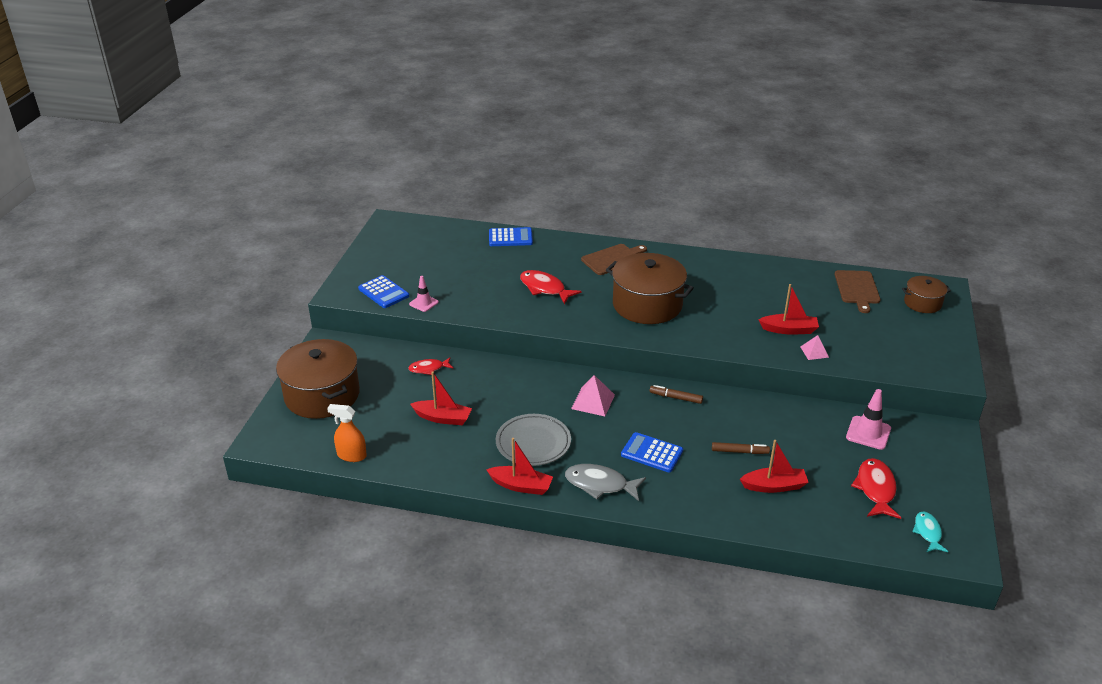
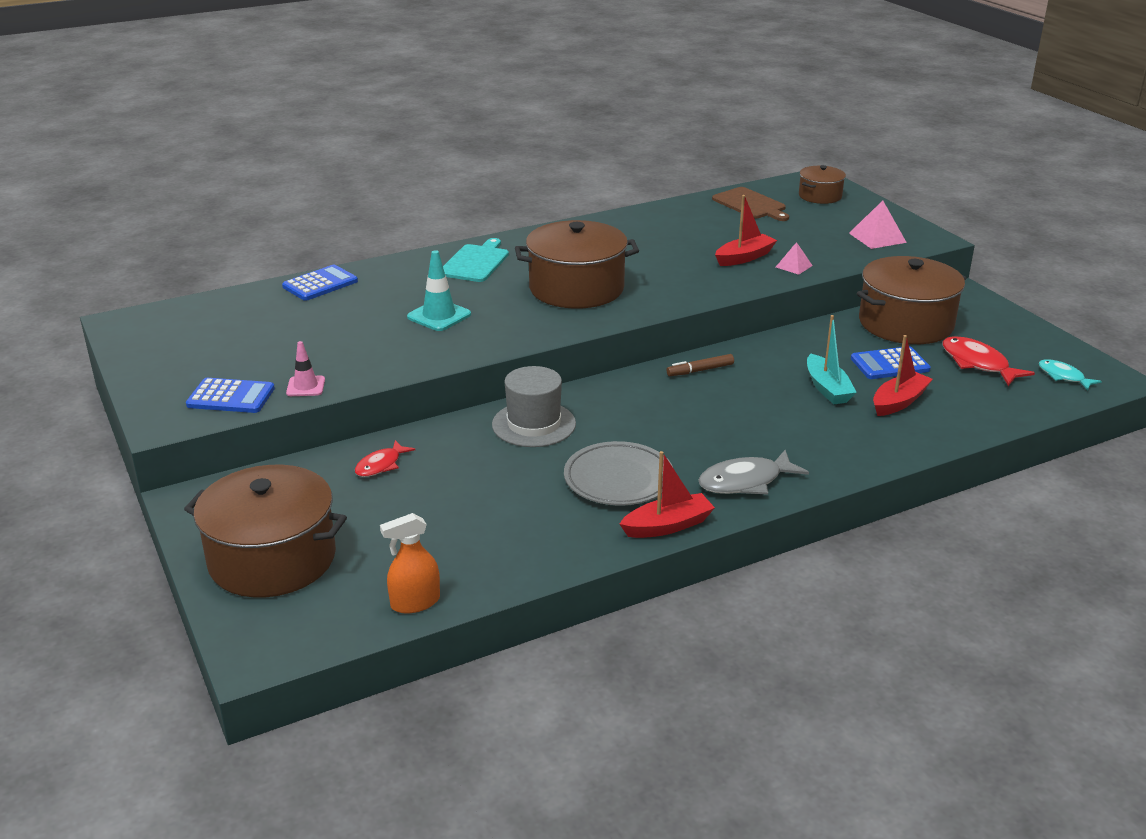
camera: 40 degrees left, 5 degrees down
red boat [410,371,472,425] -> none
red fish [520,270,582,304] -> turquoise traffic cone [407,250,471,331]
pink pyramid [571,375,615,416] -> pink pyramid moved to [849,200,907,249]
brown cutting board [581,244,647,275] -> turquoise cutting board [443,238,509,282]
blue calculator [621,432,683,472] -> blue calculator moved to [851,346,931,379]
brown marker [712,442,770,454] -> turquoise boat [807,315,857,404]
pink traffic cone [846,389,891,450] -> brown pot [857,256,966,344]
none -> grey hat [492,366,576,447]

